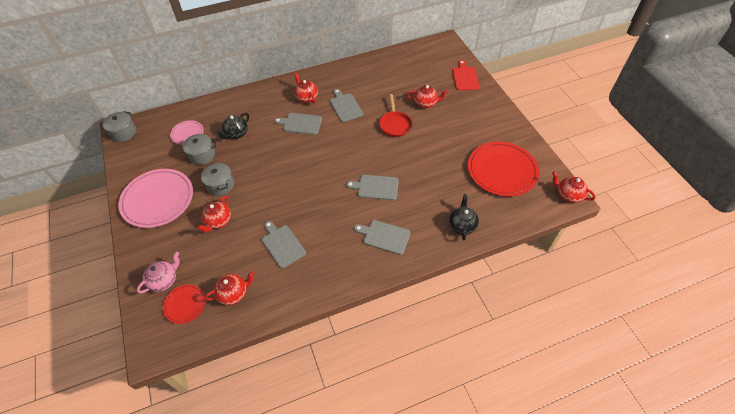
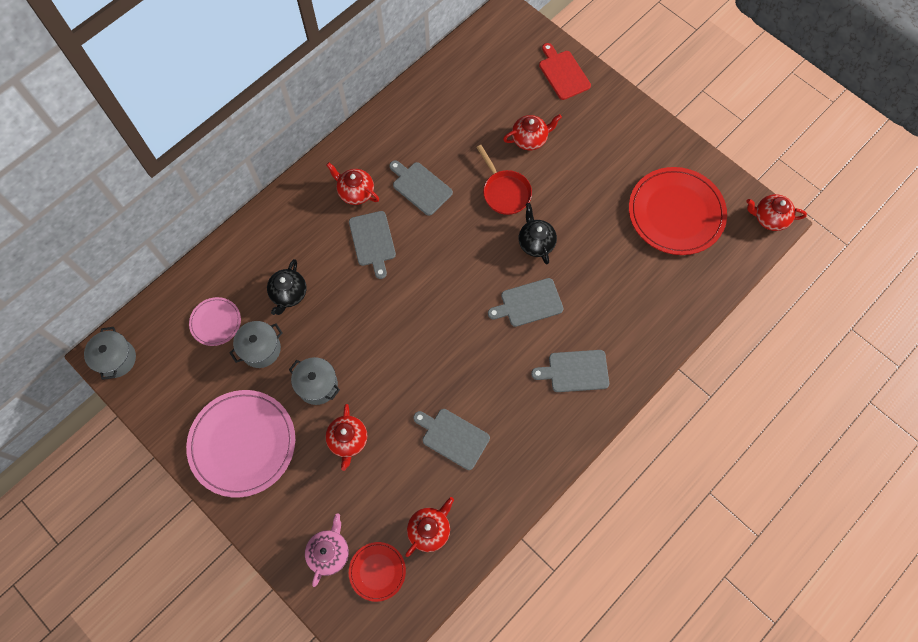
camera: 25 degrees left, 15 degrees up
grey cutting board [274,113,322,135] -> grey cutting board turned 90 degrees counterclockwise [349,211,396,279]
black teapot [449,194,479,240] -> black teapot moved to [519,203,557,264]

